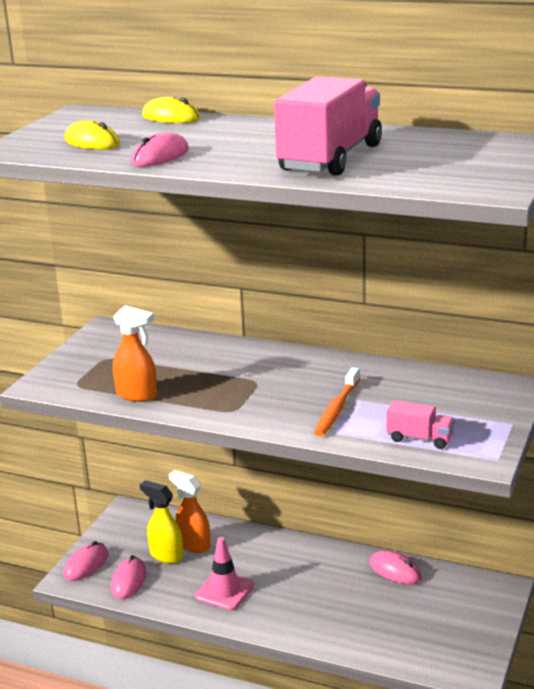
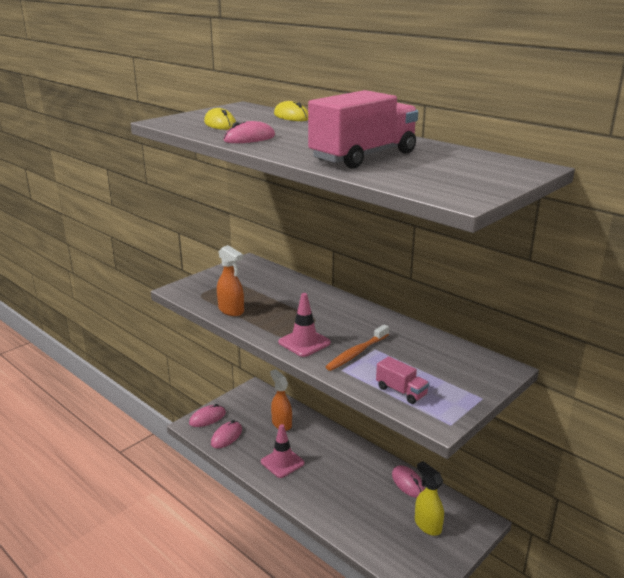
camera: 20 degrees right, 0 degrees up
yellow spray bottle [140,480,183,563] -> yellow spray bottle moved to [415,461,444,536]
none -> pink traffic cone [278,293,331,357]

